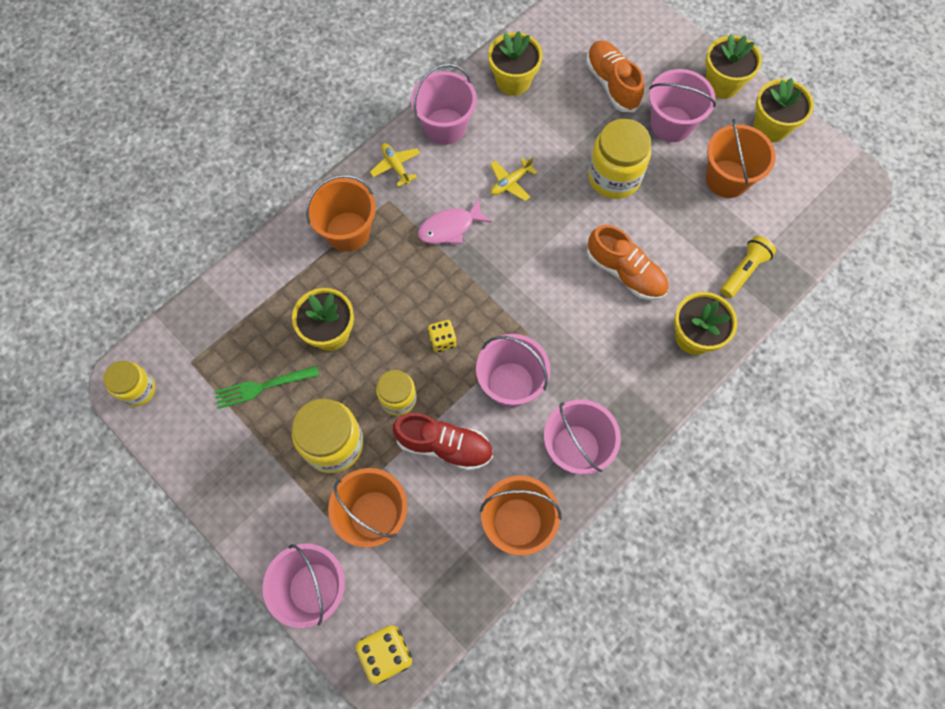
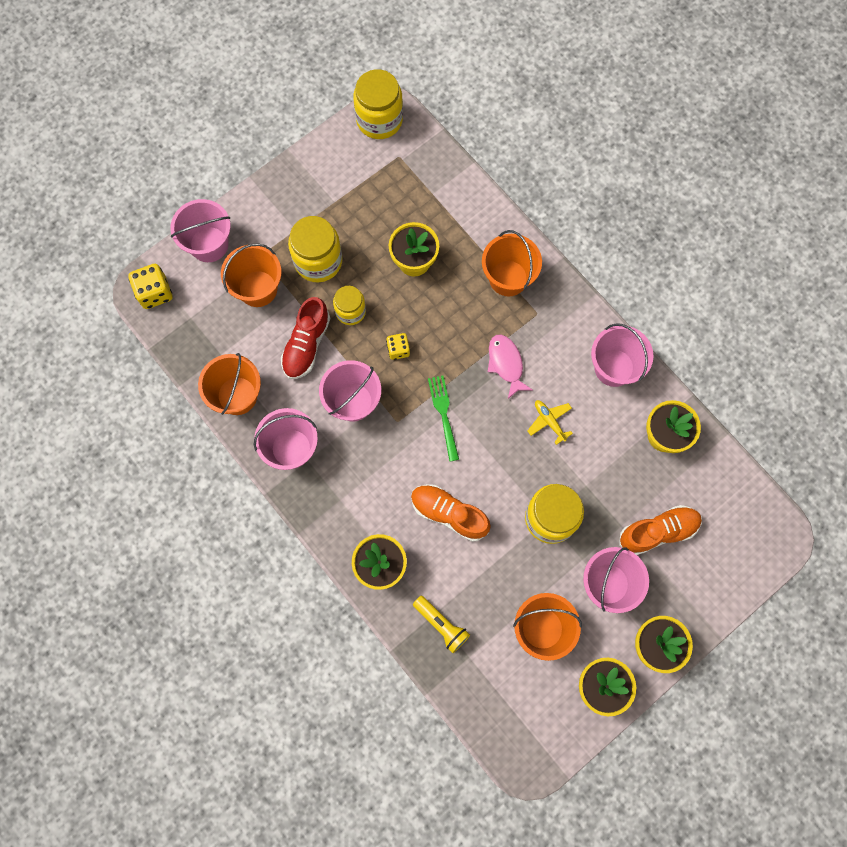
camera: 95 degrees right, 5 degrees up
yellow jar [103,361,155,407] -> yellow jar [353,69,403,139], size x1.62
green fork [215,366,319,409] -> green fork moved to [428,375,459,462]
yellow plane [370,143,420,187] -> none
orange shoe [587,225,669,300] -> orange shoe turned 75 degrees clockwise [411,484,491,542]

